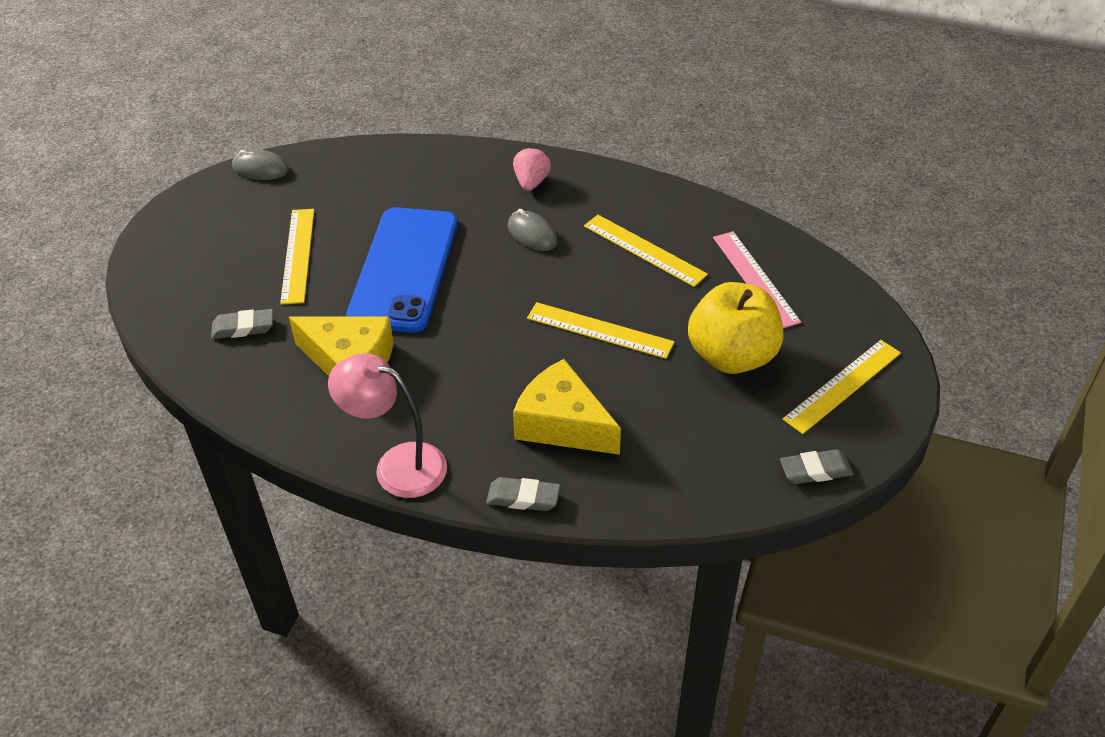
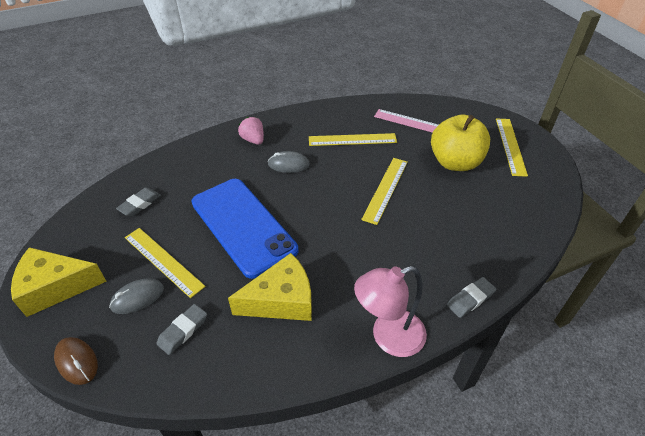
camera: 45 degrees left, 0 degrees up
grey mouse [232,150,289,180] -> grey mouse moved to [109,278,164,314]
yellow cheese [513,359,621,455] -> yellow cheese moved to [11,247,107,317]
yellow ruler [527,302,674,359] -> yellow ruler turned 45 degrees counterclockwise [361,158,408,225]
grey eraser [780,449,853,484] -> grey eraser moved to [116,187,161,217]
none -> brown mouse [54,337,98,385]

